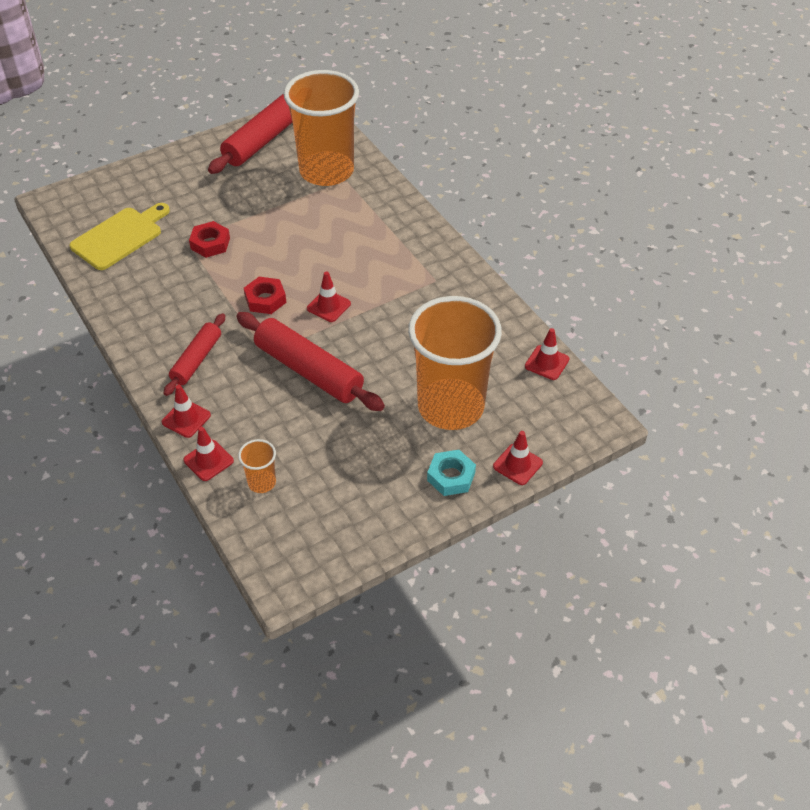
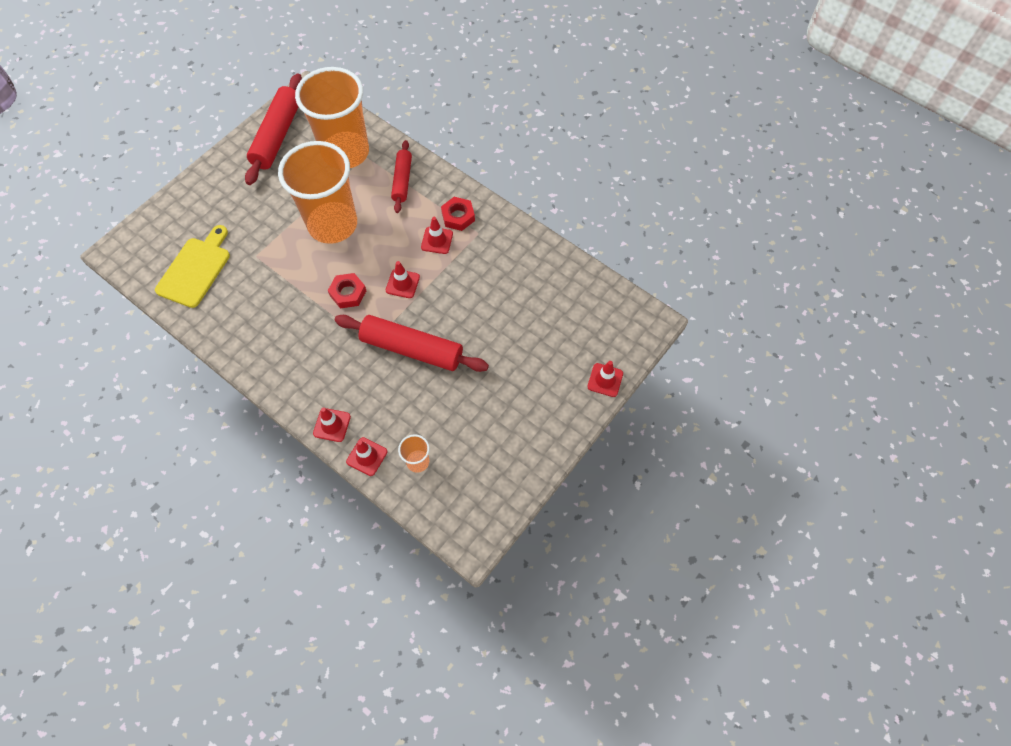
camera: 20 degrees left, 15 degrees up
red rolling pin [164,313,225,396] -> red rolling pin moved to [391,140,412,213]
red nut [189,221,230,258] -> red nut moved to [441,197,475,231]
orange cup [408,296,502,430] -> orange cup moved to [278,141,357,244]
turquoise nut [427,450,476,496] -> none
red traffic cone [525,328,569,380] -> red traffic cone moved to [421,217,453,254]

